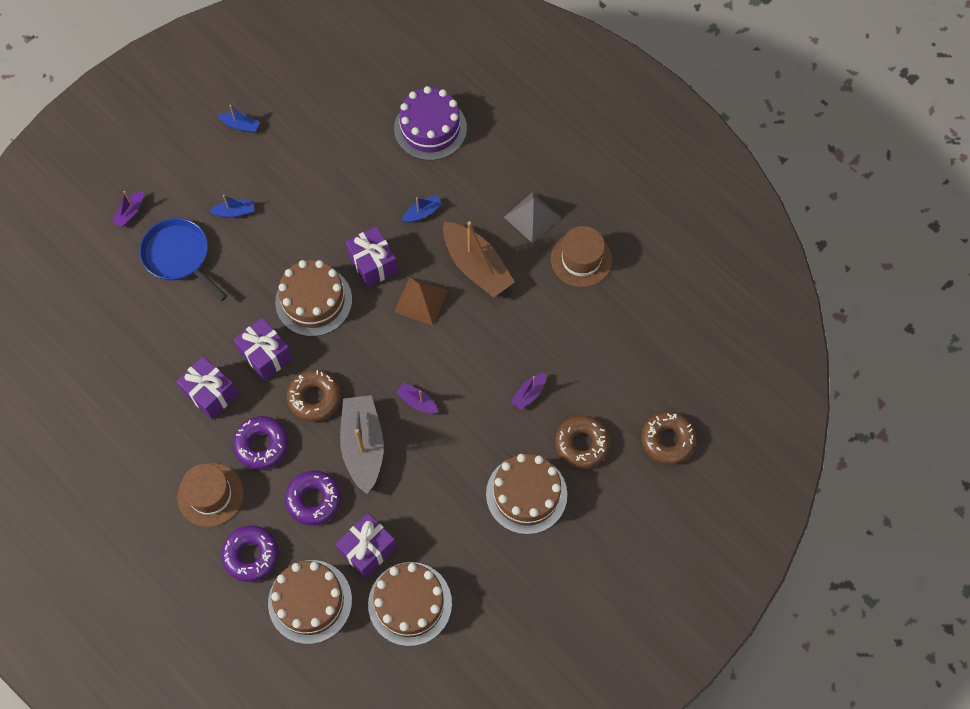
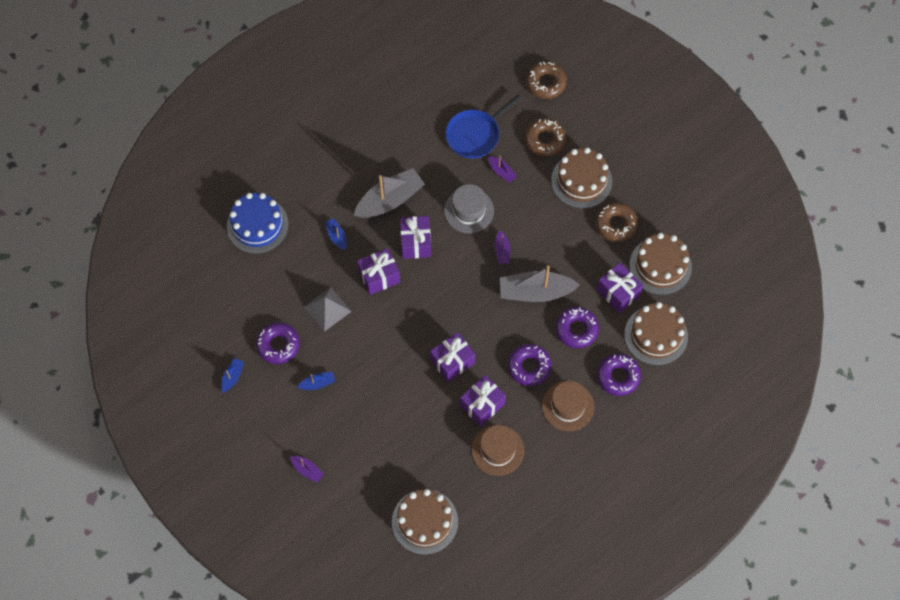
camera: 85 degrees left, 0 degrees up
blue pan [139,218,227,301] -> blue pan moved to [445,95,522,159]
blue boat [210,195,254,218] -> blue boat turned 75 degrees clockwise [298,372,335,390]
brown cake [275,260,352,336] -> brown cake moved to [392,489,458,555]
brown donut [287,370,341,422] -> brown donut moved to [596,203,638,242]
purple cake [394,86,467,161] -> blue cake [227,193,289,254]
brown pyramid [394,277,448,326] -> purple gift [400,216,431,259]
purple boat [396,383,438,413] -> purple boat turned 45 degrees counterclockwise [495,230,510,264]
brown boat [443,221,515,298] -> grey boat [354,168,425,218]
grey pyramid [504,192,561,243] -> grey pyramid moved to [304,287,352,332]
brown hat [551,226,612,287] -> brown hat moved to [471,425,524,476]
none -> purple donut [256,322,300,364]
none -> grey hat [444,184,494,233]

